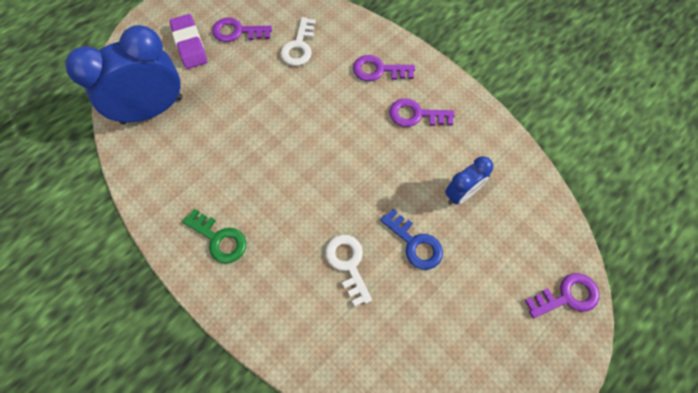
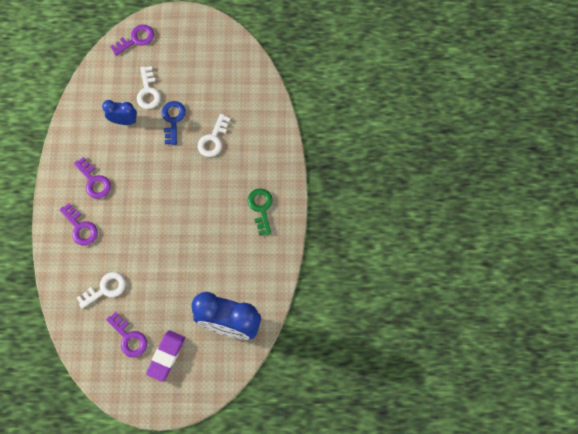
camera: 135 degrees left, 5 degrees up
purple key [525,273,600,318] -> purple key turned 120 degrees clockwise [110,25,154,56]
none -> white key [137,66,161,109]

